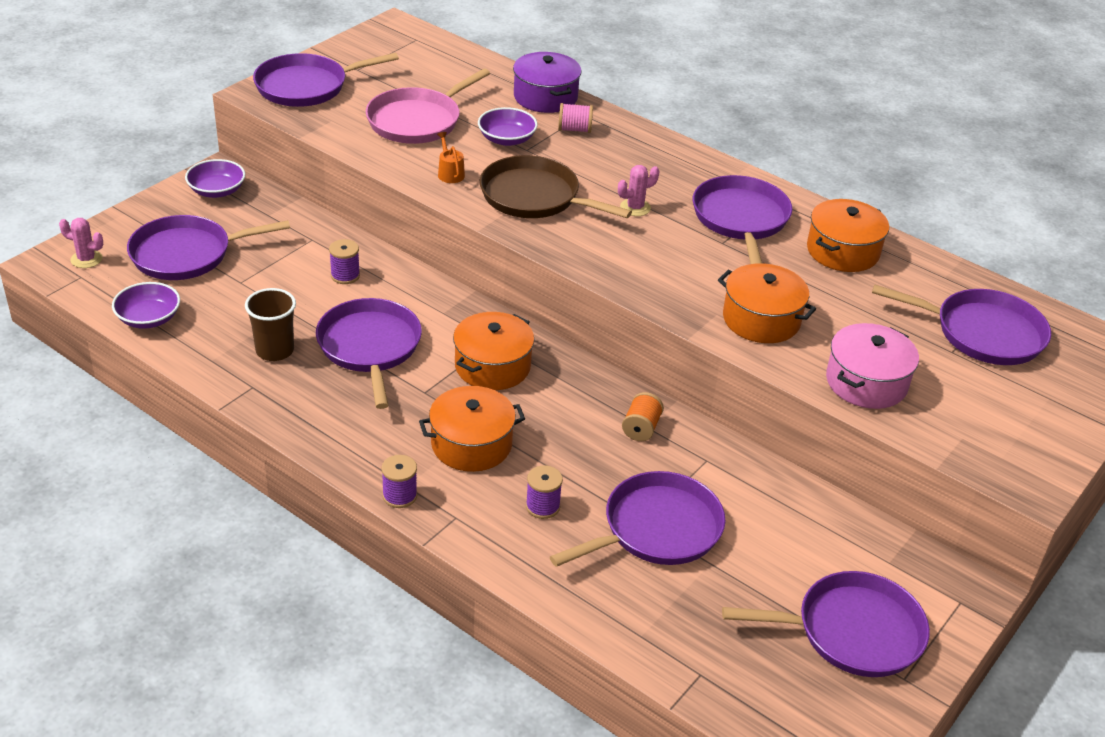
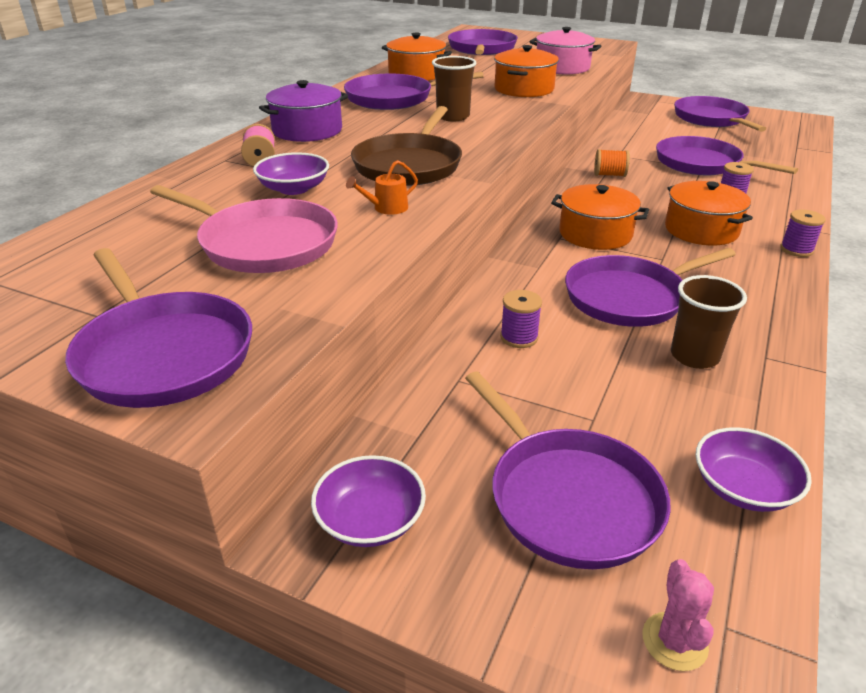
camera: 100 degrees left, 5 degrees down
purple pot [513,52,582,113] -> purple pot moved to [259,80,348,142]
pink cactus [618,165,659,216] -> none
none -> brown cup [432,56,476,121]

